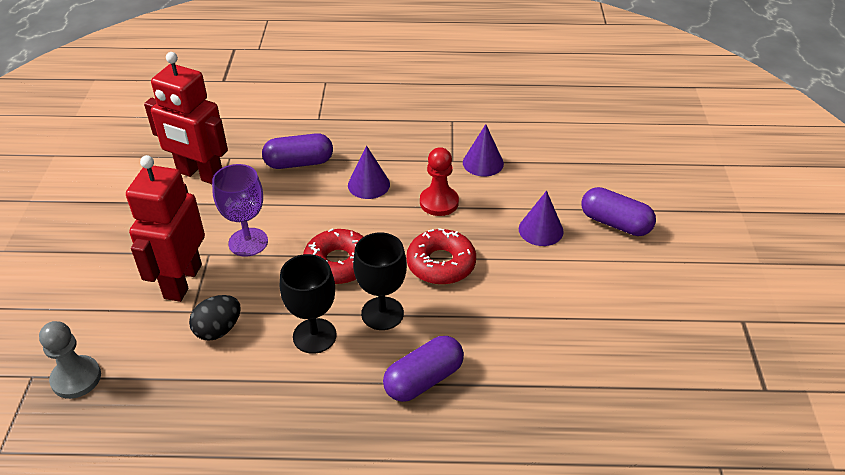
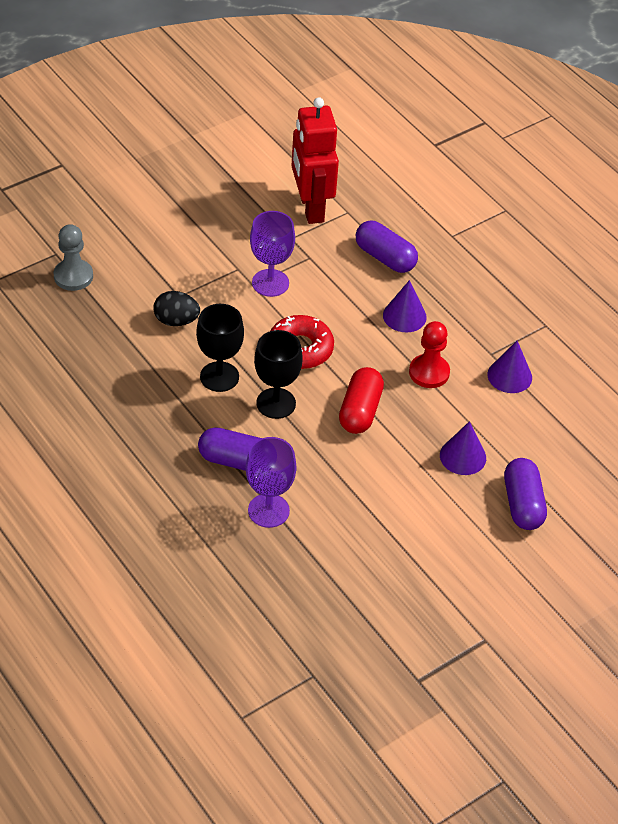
camera: 50 degrees right, 5 degrees up
red robot [126,155,205,302] -> none
red donut [406,228,476,285] -> red capsule [339,367,384,434]
none -> purple goblet [246,437,296,528]

